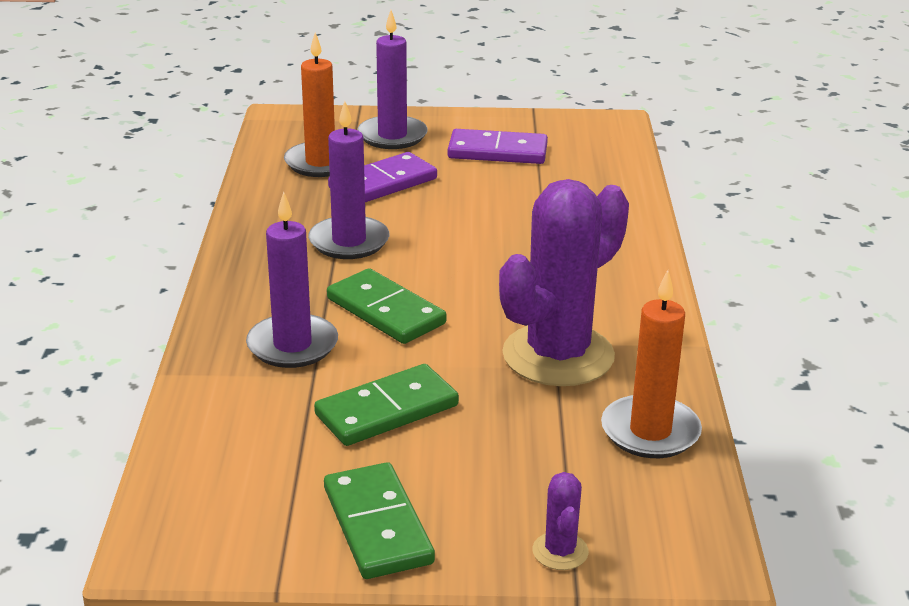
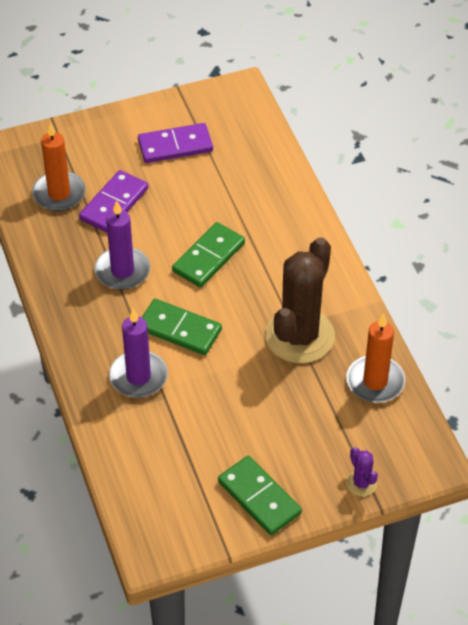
camera: 20 degrees left, 20 degrees up
green domino [314,364,459,446] -> green domino moved to [172,222,245,287]
purple candle [358,10,428,149] -> none
purple cactus [499,179,629,386] -> brown cactus [265,237,335,363]

